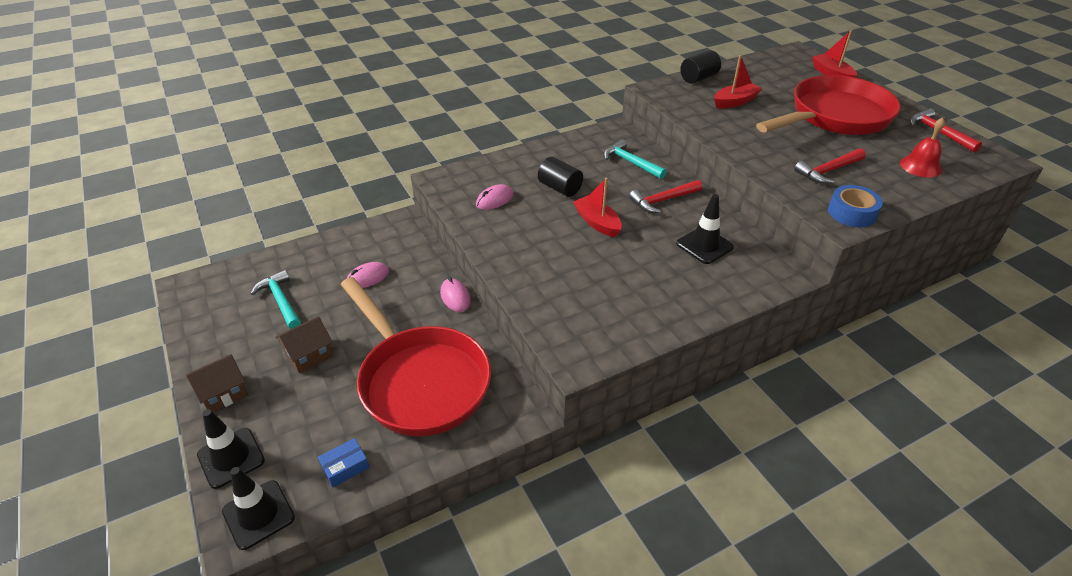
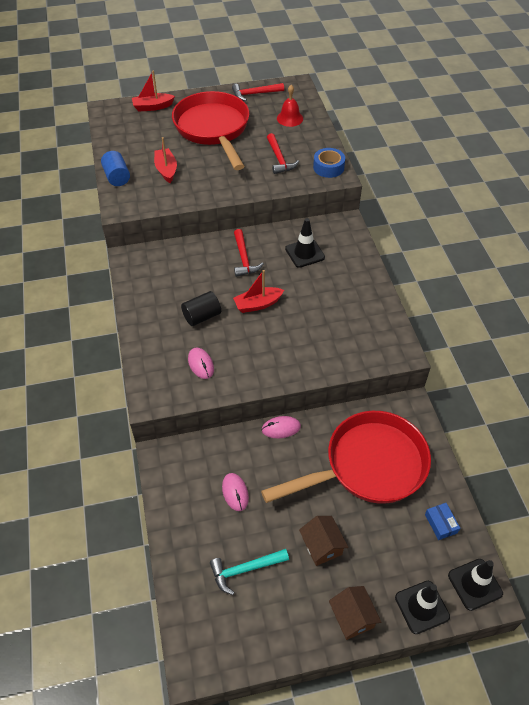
camera: 75 degrees left, 10 degrees up
turquoise hammer [604,139,667,179] -> none
black cylinder [681,50,721,84] -> blue cylinder [101,151,130,186]

